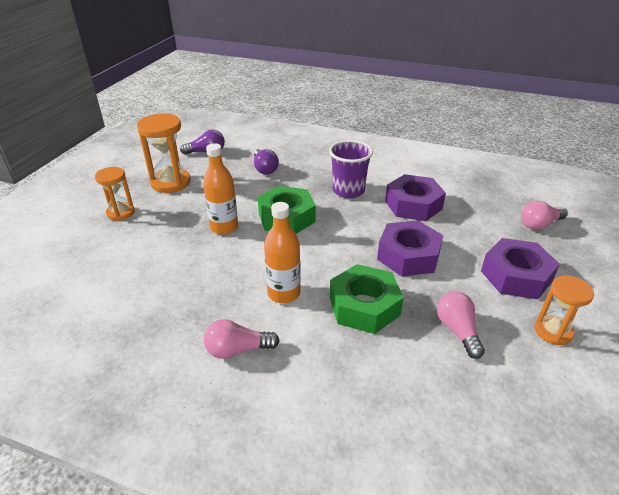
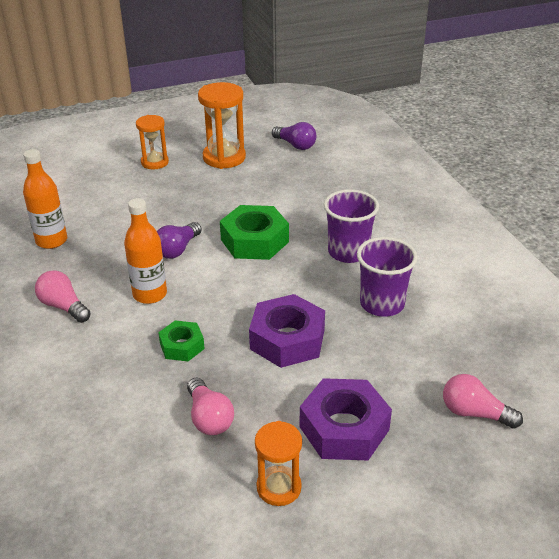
camera: 50 degrees right, 0 degrees up
orange bottle [203,143,238,235] -> orange bottle moved to [23,149,67,249]
purple light bulb [254,149,279,175] -> purple light bulb moved to [157,222,202,259]
green nut [330,264,404,334] -> green nut [158,320,205,361], size x0.57
purple nut [385,174,446,221] -> purple cup [357,237,418,317]
pink light bulb [437,292,485,359] -> pink light bulb turned 120 degrees clockwise [187,378,234,435]

